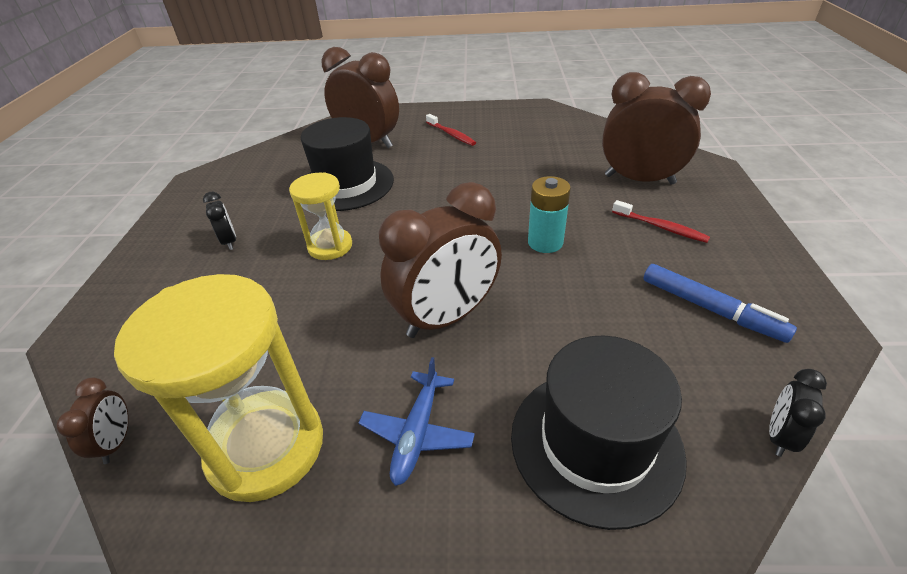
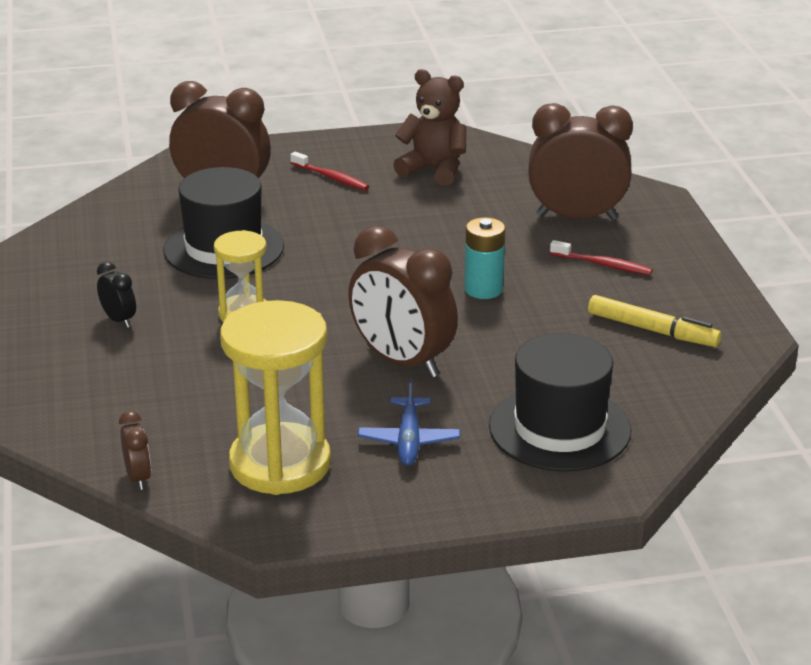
camera: 15 degrees left, 10 degrees down
brown clock [379,182,502,338] -> brown clock turned 90 degrees clockwise [348,226,458,378]
blue marker [643,264,797,343] -> yellow marker [588,295,722,347]
black clock [769,369,827,457] -> none
none -> brown teddy bear [393,69,466,186]

